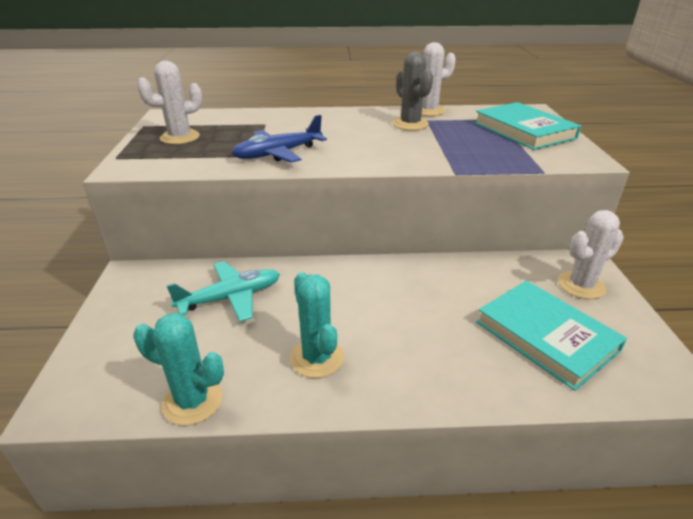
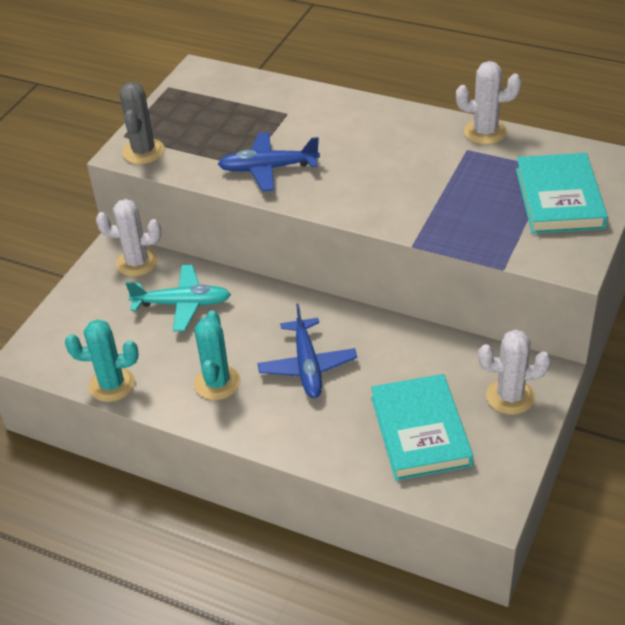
camera: 30 degrees right, 10 degrees up
turquoise cactus [133,313,224,426] -> turquoise cactus turned 45 degrees counterclockwise [65,319,139,402]
white cactus [137,61,202,144] -> white cactus moved to [96,199,161,277]
grey cactus [392,52,433,131] -> grey cactus moved to [120,82,164,164]
none -> blue plane [257,304,357,398]

